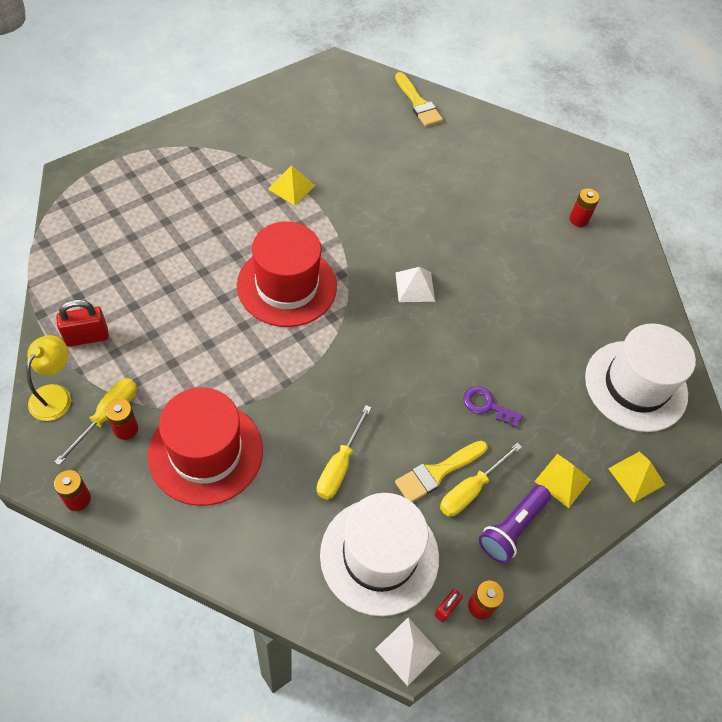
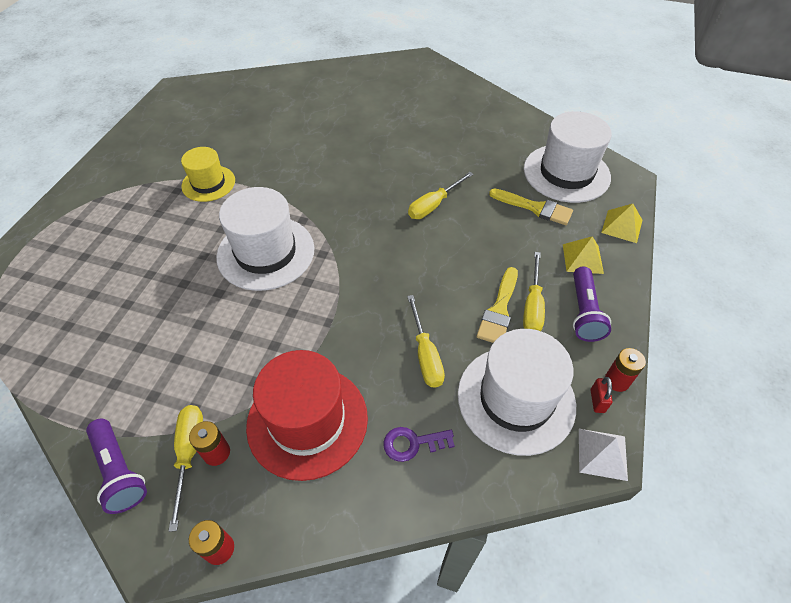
camera: 30 degrees left, 5 degrees down
yellow lamp [26,335,71,421] -> purple flashlight [86,419,147,514]
red padlock [56,299,109,347] -> none
red hat [237,221,337,327] -> white hat [216,187,315,291]
yellow pyramid [268,165,315,206] -> yellow hat [181,147,235,202]
yellow brush [395,72,443,127] -> yellow brush moved to [489,188,573,225]
white pyramid [396,267,435,302] -> none
purple key [463,386,523,428] -> purple key moved to [383,427,455,462]
red battery [569,188,600,227] -> none
none -> yellow screwdriver [408,172,474,219]

